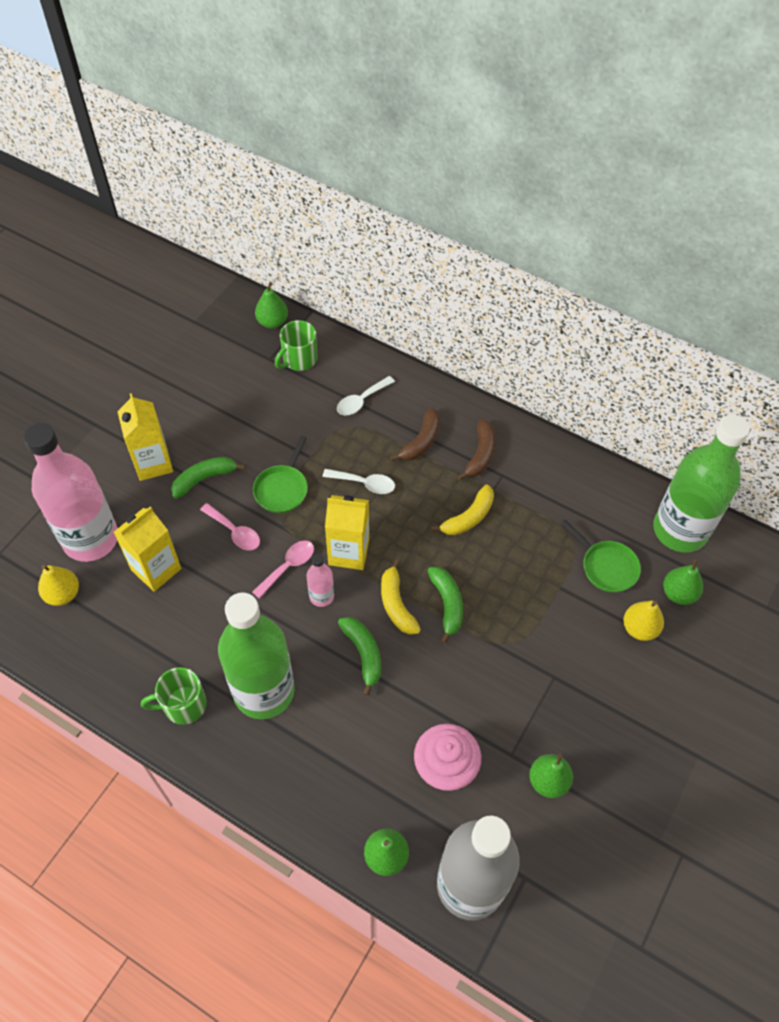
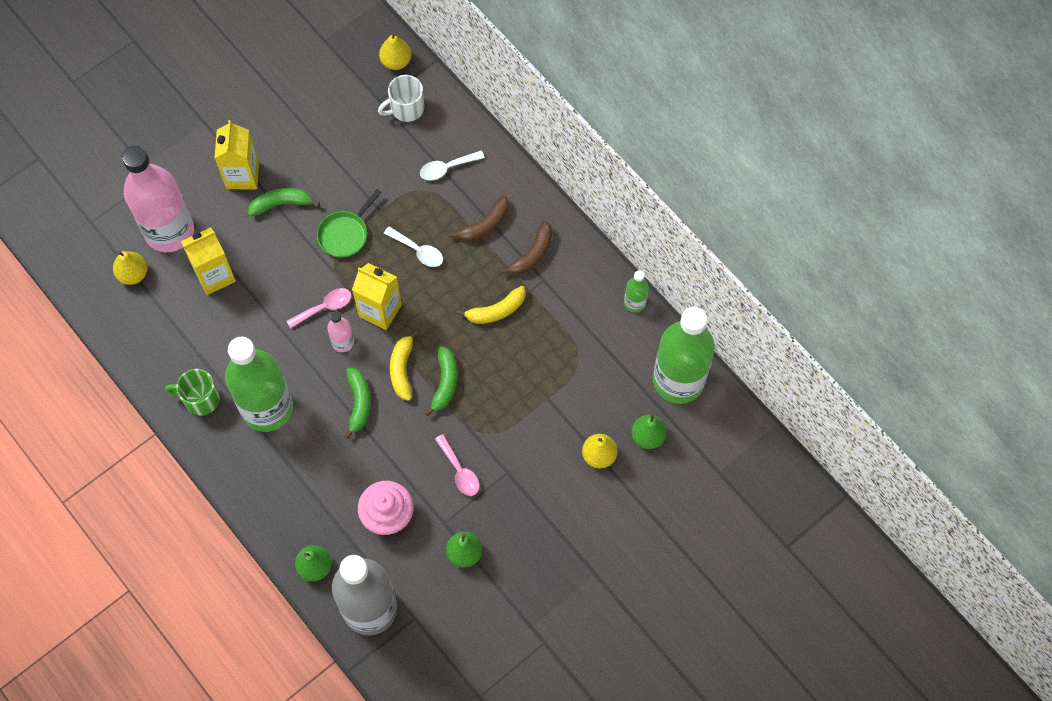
camera: 20 degrees right, 10 degrees up
pink spoon [200,503,260,550] -> pink spoon moved to [435,434,480,496]
green pear [255,282,288,329] -> yellow pear [379,32,411,70]
green mug [275,320,317,371] -> white mug [378,75,424,122]
green pan [560,520,641,593] -> none
none -> green bottle [624,270,649,312]

